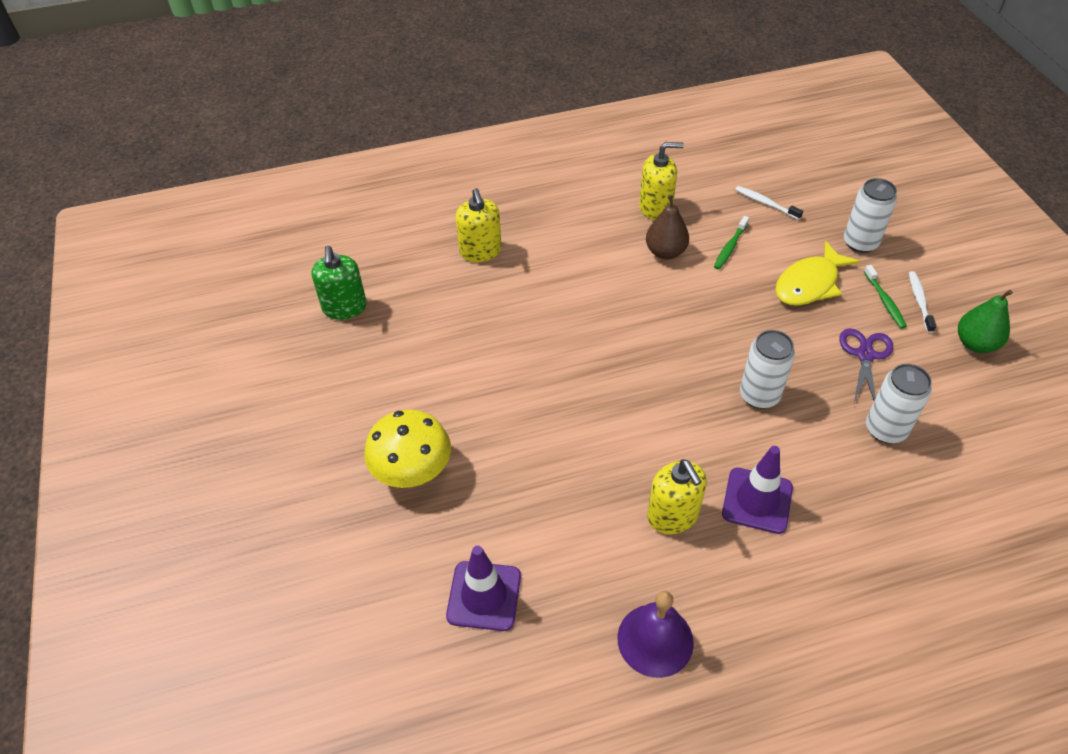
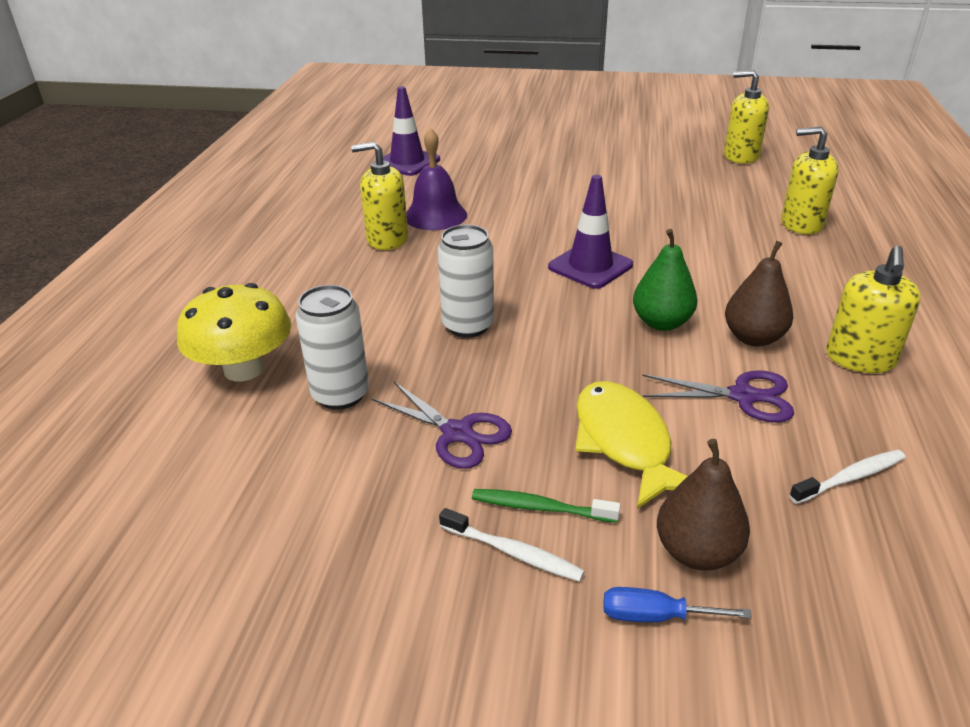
camera: 115 degrees right, 15 degrees down
green soap dispenser [311,246,367,320] -> yellow soap dispenser [724,70,769,164]
yellow mushroom [364,409,451,488] -> yellow mushroom moved to [177,283,292,381]
purple bell [617,591,694,678] -> purple bell moved to [406,128,467,230]
green toothbrush [714,216,749,269] -> purple scissors [642,370,794,423]
purple traffic cone [722,446,793,534] -> purple traffic cone moved to [548,175,633,289]
white can [844,178,897,253] -> brown pear [657,439,750,571]
green pear [958,290,1013,353] -> green pear moved to [633,229,697,331]
none -> blue screwdriver [603,587,752,622]

